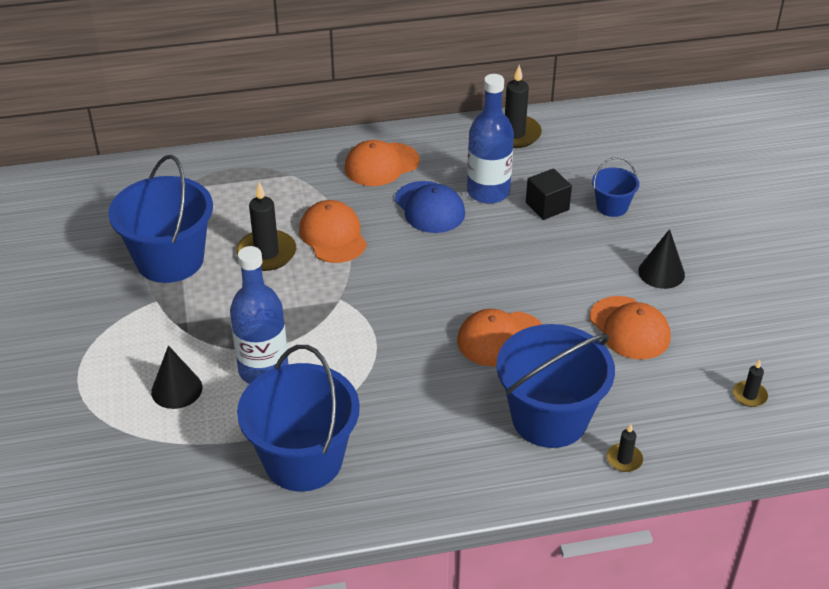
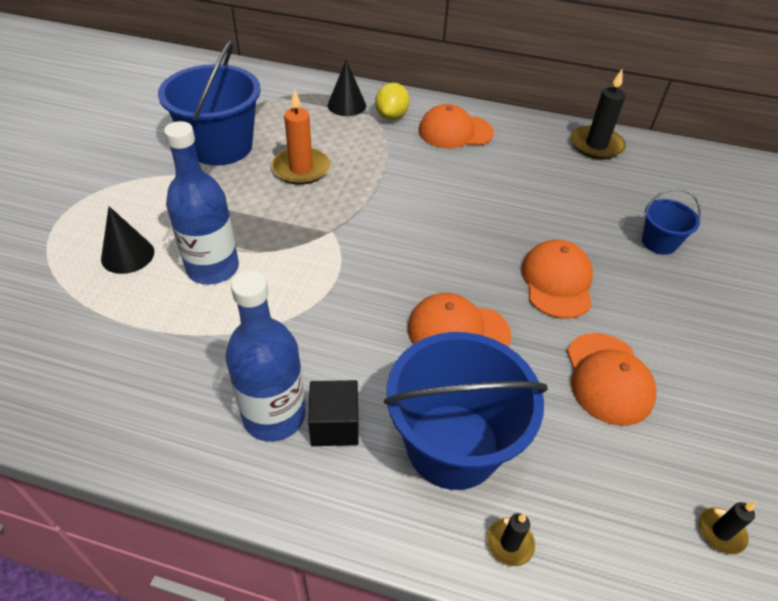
camera: 25 degrees right, 5 degrees up
black candle [236,182,296,271] -> orange candle [271,88,330,185]
blue bucket [237,345,360,492] -> none
orange cap [299,200,367,263] -> orange cap moved to [521,240,593,318]
blue cap [395,181,465,233] -> none
blue bottle [467,74,514,204] -> blue bottle moved to [226,271,306,442]
black cube [526,168,572,220] -> black cube moved to [308,380,358,446]
black cone [638,229,685,289] -> black cone moved to [328,60,366,116]
none -> yellow lemon [375,83,409,120]

